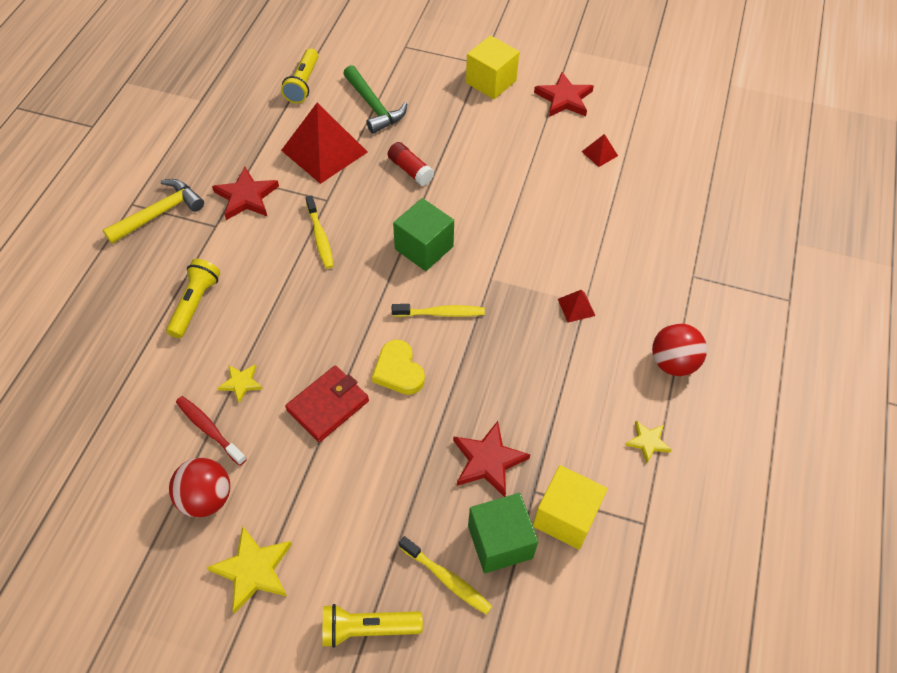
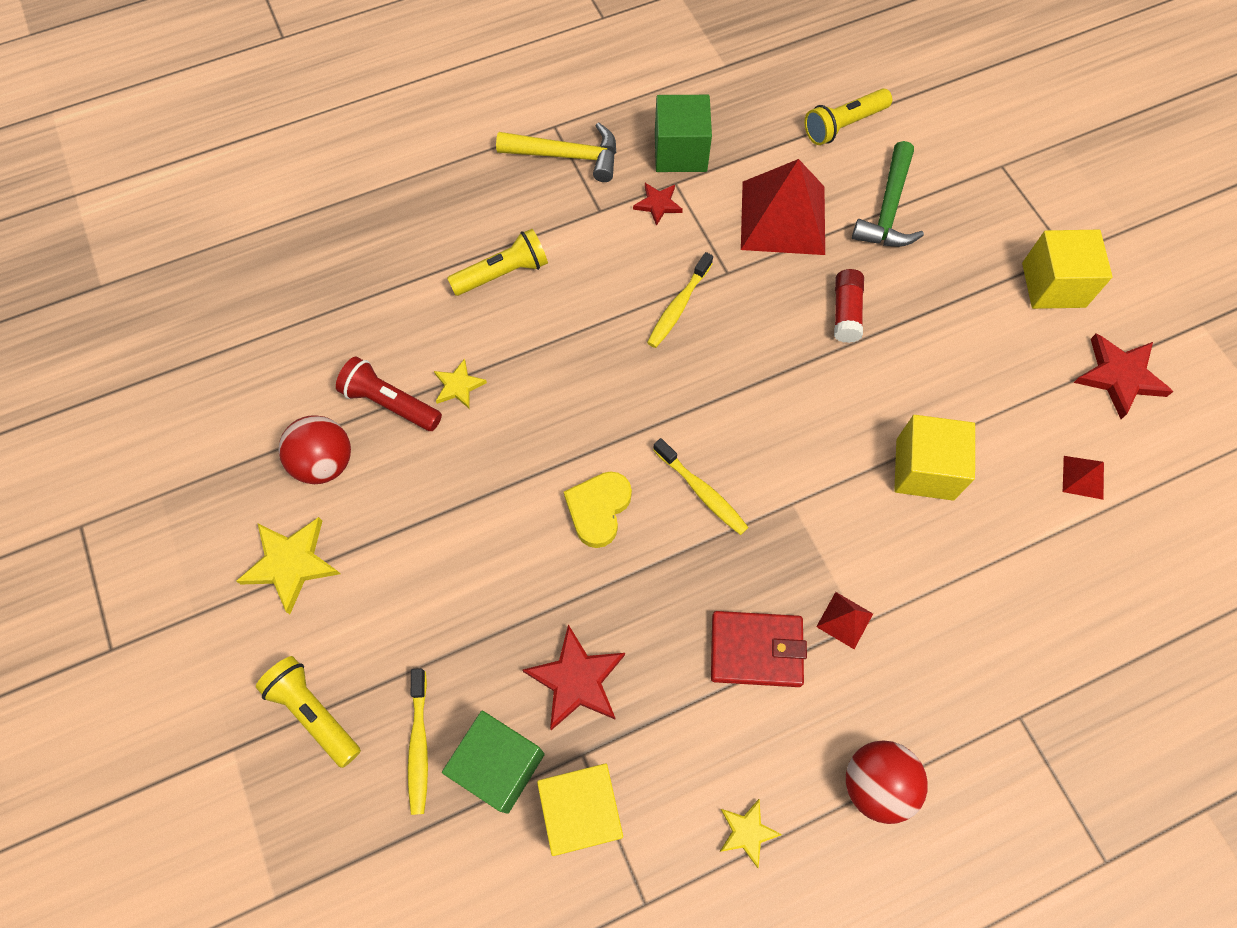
camera: 50 degrees right, 10 degrees up
red toothbrush [176,396,247,466] -> red flashlight [336,357,442,431]
red star [212,167,279,220] -> red star [633,183,683,226], size x0.59
red wallet [285,366,369,442] -> red wallet moved to [711,611,807,687]
green cube [393,198,454,271] -> green cube moved to [655,95,712,172]
none -> yellow cube [894,415,975,500]

